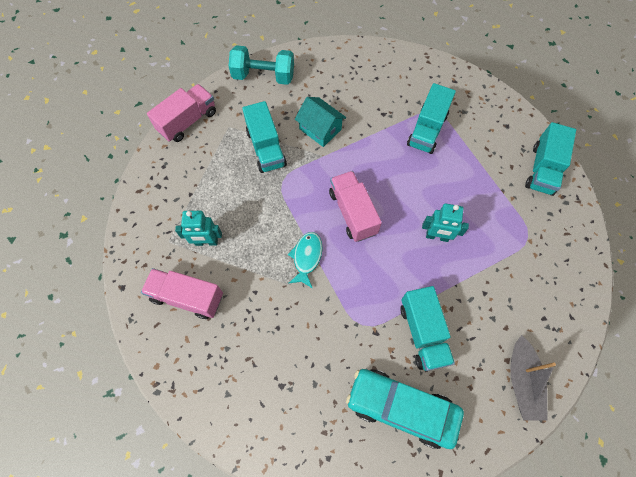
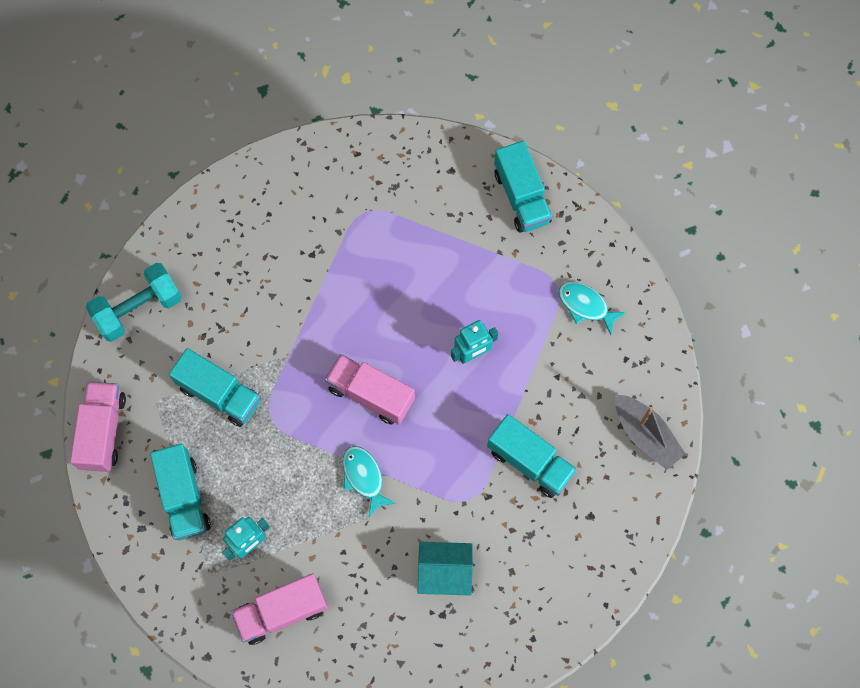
camera: 40 degrees left, 5 degrees up
turquoise house [295,97,346,147] -> turquoise house moved to [418,542,473,596]
turquoise car [346,369,464,449] -> none
turquoise truck [407,83,456,154] -> turquoise truck moved to [150,444,211,540]
none -> turquoise fish [558,282,626,335]

